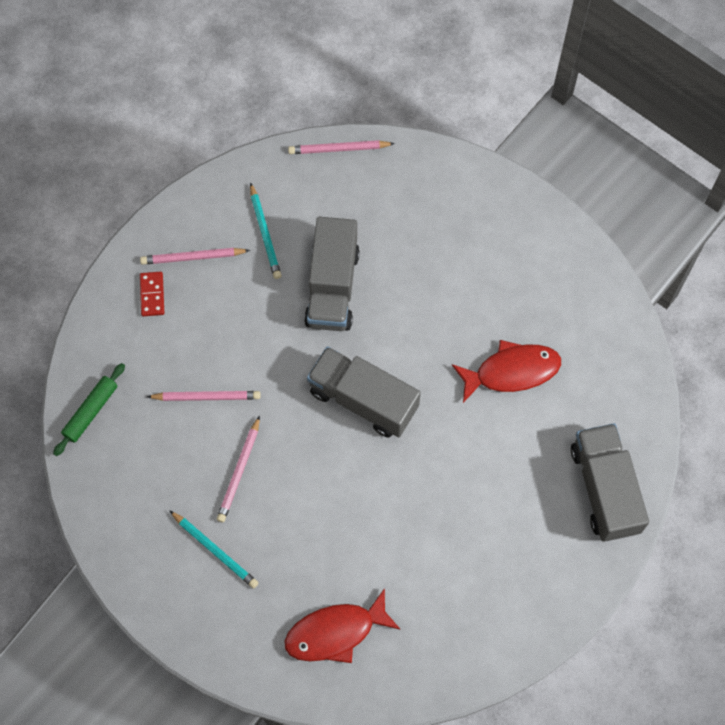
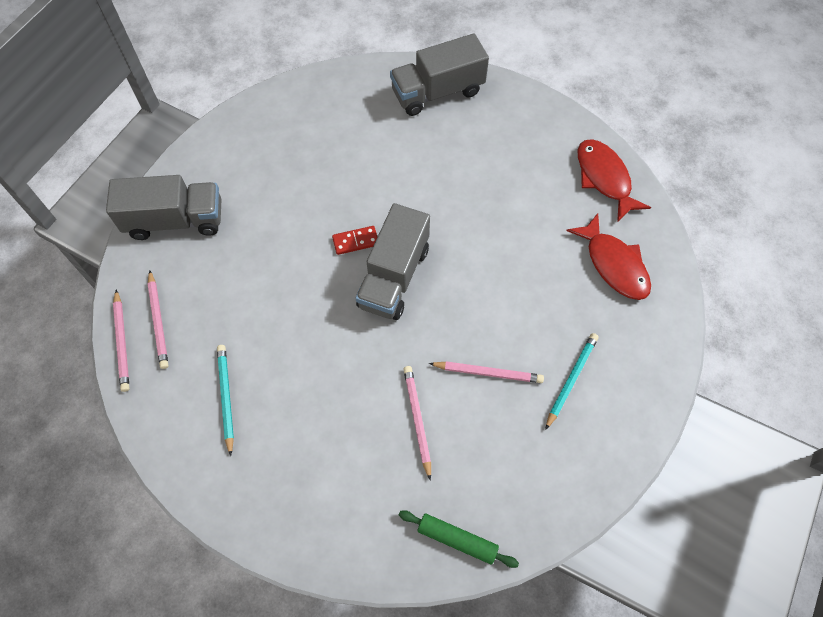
camera: 100 degrees left, 5 degrees down
pink pencil [140,248,250,265] -> pink pencil moved to [147,270,169,369]
red domino [140,272,164,316] -> red domino moved to [332,226,377,255]
turquoise pencil [250,182,282,279] -> turquoise pencil turned 75 degrees counterclockwise [217,345,234,456]
grey truck [304,217,360,331] -> grey truck moved to [106,175,221,240]
red fish [452,340,561,403] -> red fish moved to [578,139,651,222]

